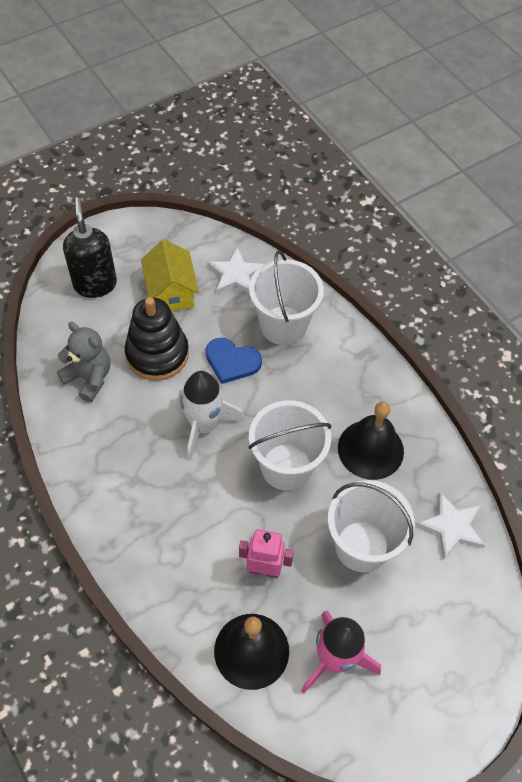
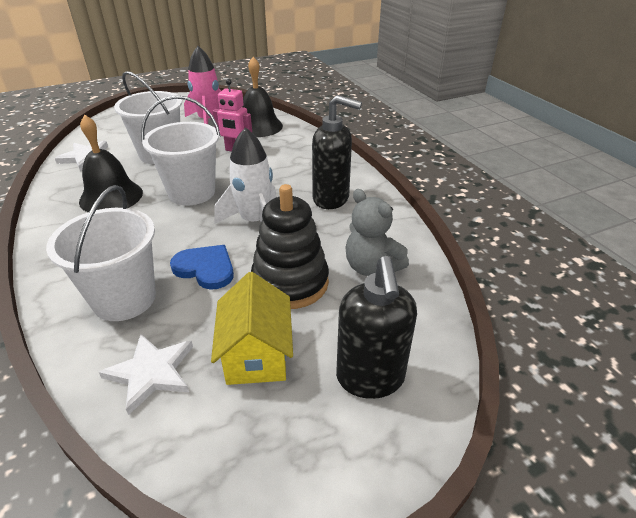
camera: 170 degrees left, 20 degrees down
none -> black soap dispenser [312,95,362,209]

